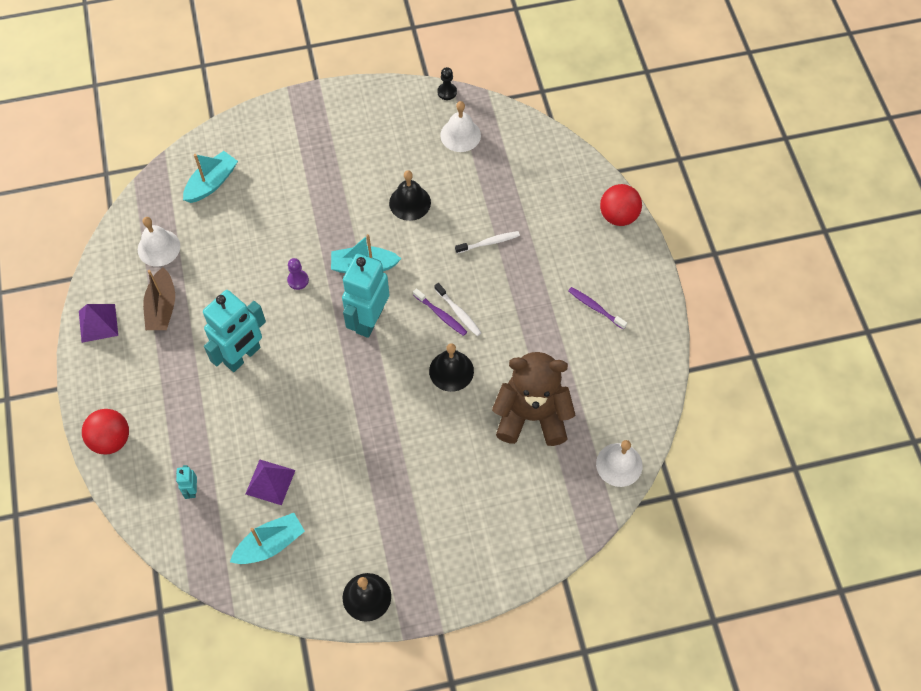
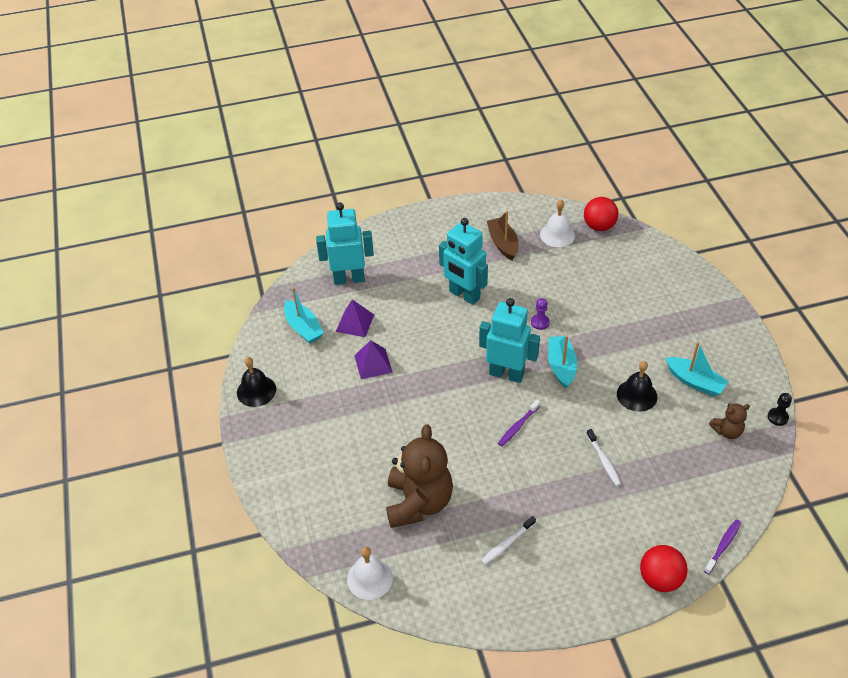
camera: 90 degrees right, 15 degrees down
purple pyramid [79,304,118,343] -> purple pyramid moved to [354,340,393,379]
red ball [82,409,129,454] -> red ball moved to [584,197,618,231]
brown boat [143,267,175,330] -> brown boat turned 75 degrees clockwise [487,211,518,260]
turquoise robot [176,465,197,499] -> turquoise robot [316,203,374,285], size x2.32
turquoise boat [183,151,238,203] -> turquoise boat moved to [665,342,729,396]
black bell [429,343,474,392] -> none
white toothbrush [435,283,481,336] -> white toothbrush moved to [481,516,536,565]
white bell [440,101,481,152] -> brown teddy bear [709,403,750,439]
purple toothbrush [568,287,627,329] -> purple toothbrush moved to [704,519,741,574]

